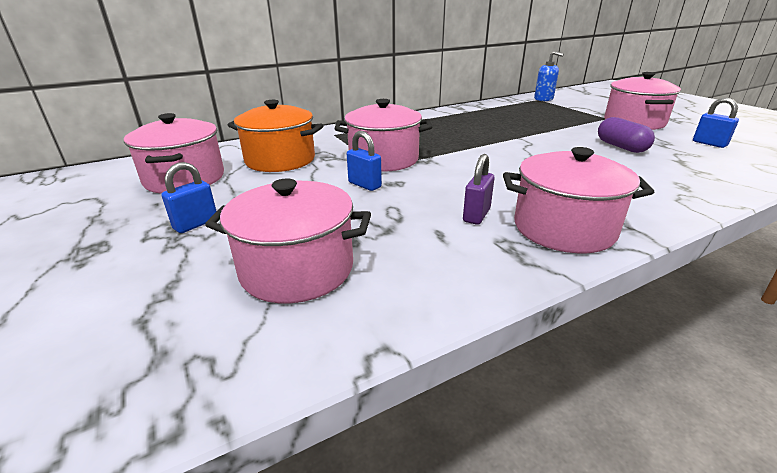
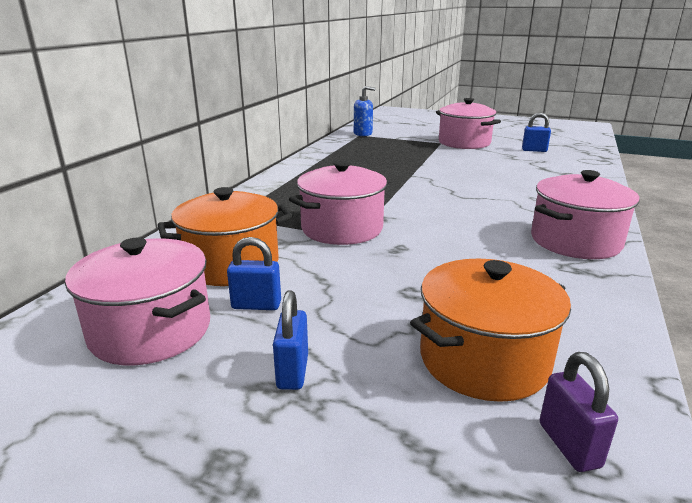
camera: 40 degrees left, 5 degrees down
pink pot [205,179,371,303] -> orange pot [410,259,571,402]
blue padlock [347,131,382,191] -> blue padlock moved to [227,237,281,310]
purple padlock [463,154,494,225] -> purple padlock moved to [540,352,618,472]
purple capsule [598,117,655,153] -> none

